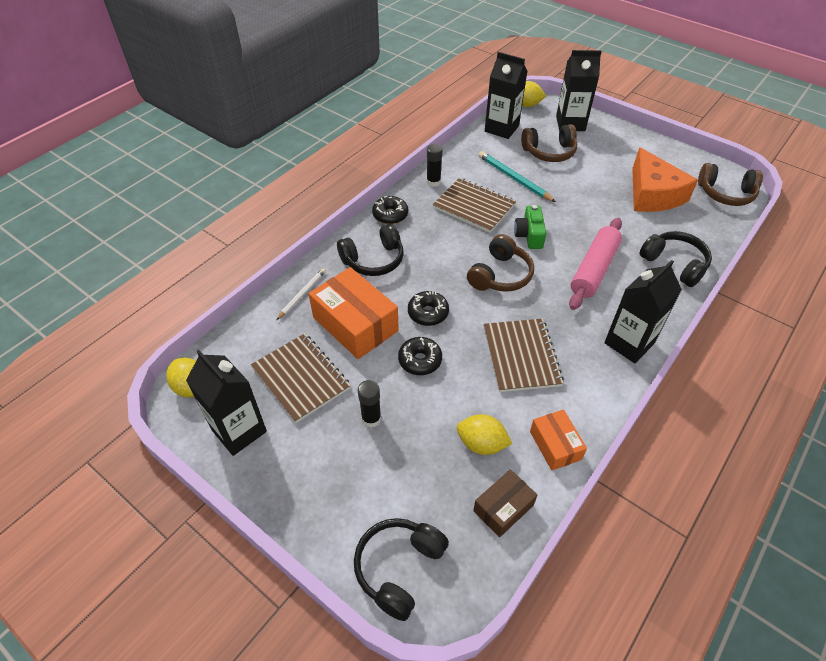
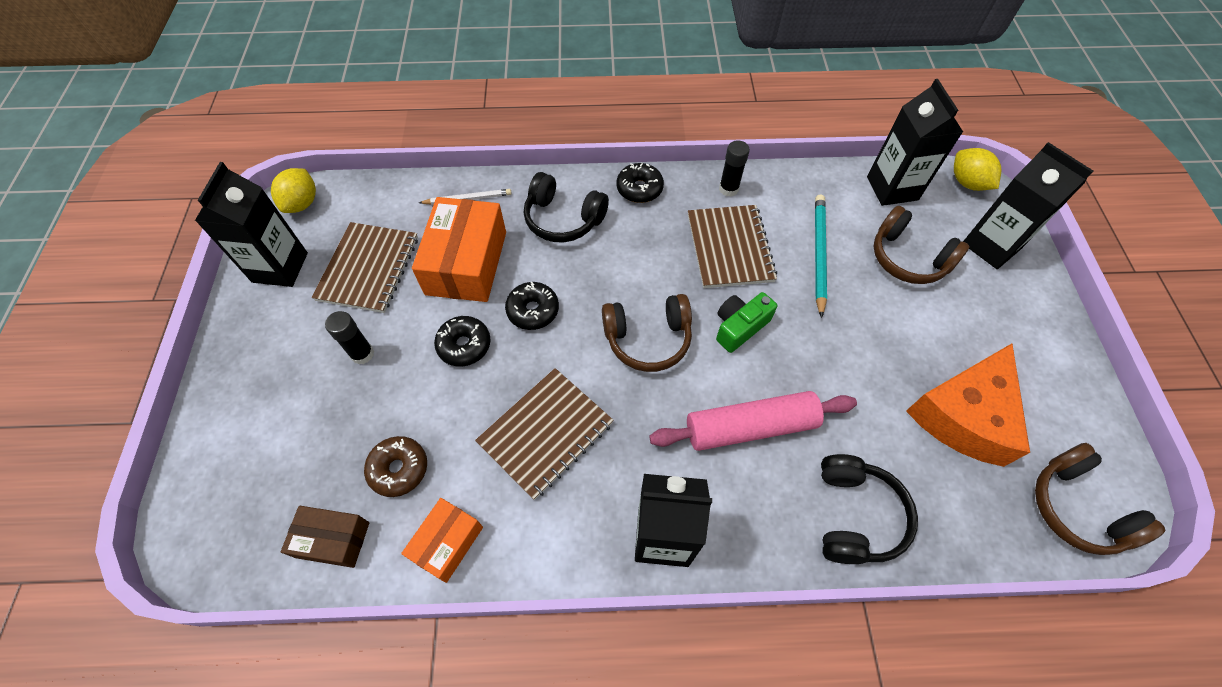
camera: 50 degrees right, 10 degrees up
black headphones [354,518,449,621] -> none
yellow lemon [457,414,512,455] -> brown donut [364,436,427,497]

